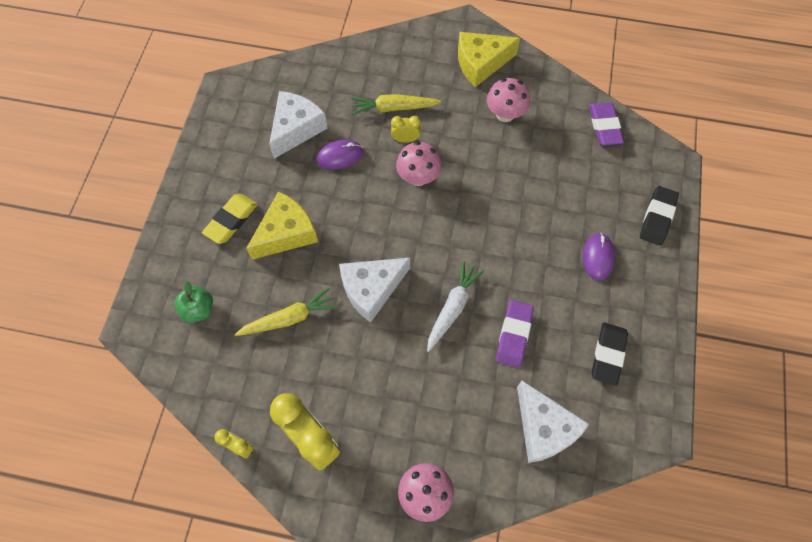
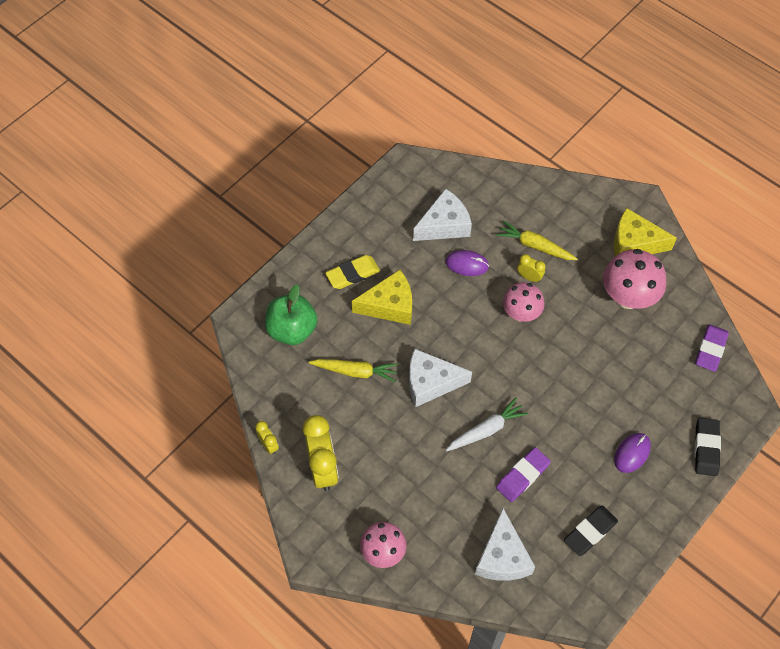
camera: 30 degrees right, 5 degrees down
green apple [175,281,213,322] -> green apple [265,284,317,345], size x1.66
pink mushroom [487,78,530,122] -> pink mushroom [603,249,666,309], size x1.51
black eraser [640,186,679,245] -> black eraser turned 45 degrees counterclockwise [695,418,721,476]

